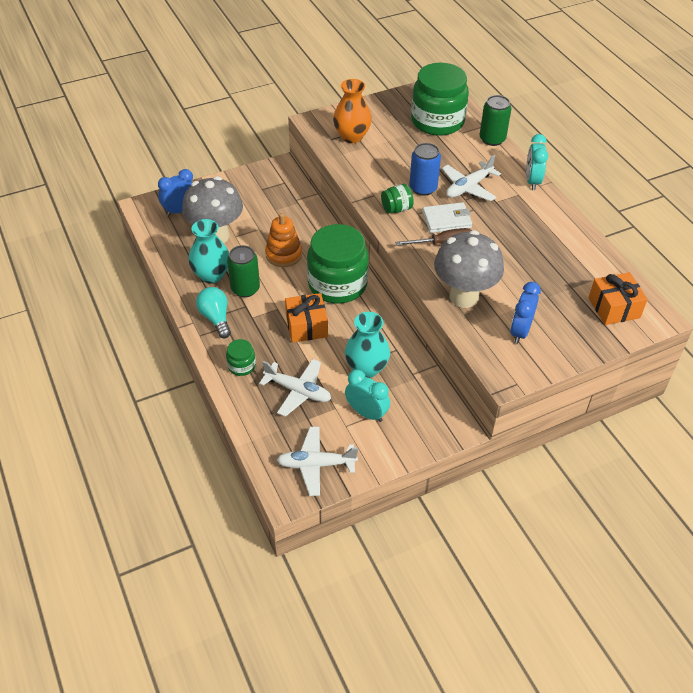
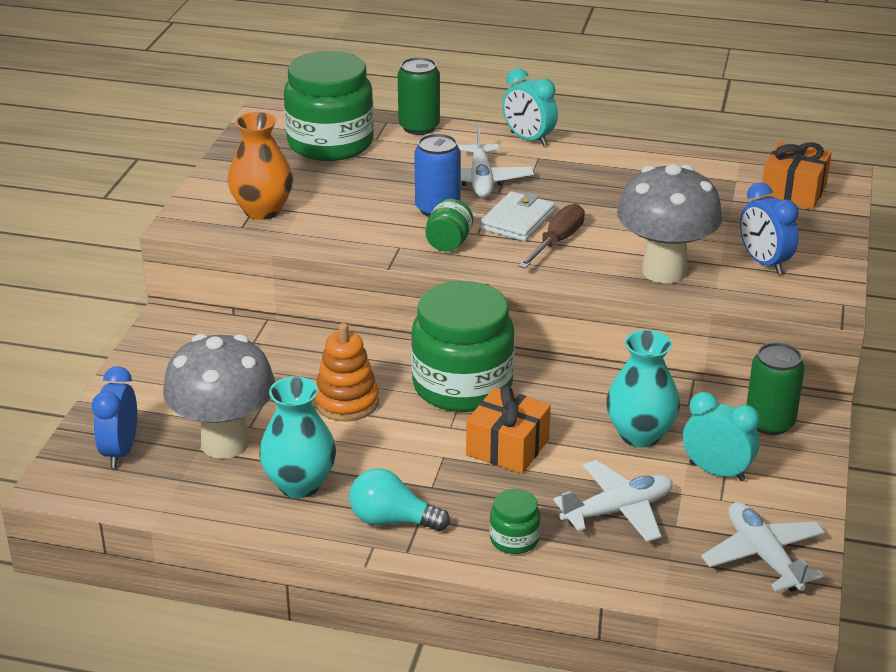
camera: 50 degrees left, 15 degrees down
green can [227,245,260,297] -> green can moved to [746,343,805,435]
white plane [277,427,358,496] -> white plane turned 120 degrees clockwise [701,502,825,592]
turquoise clock [345,369,390,422] -> turquoise clock turned 45 degrees clockwise [683,392,760,481]

